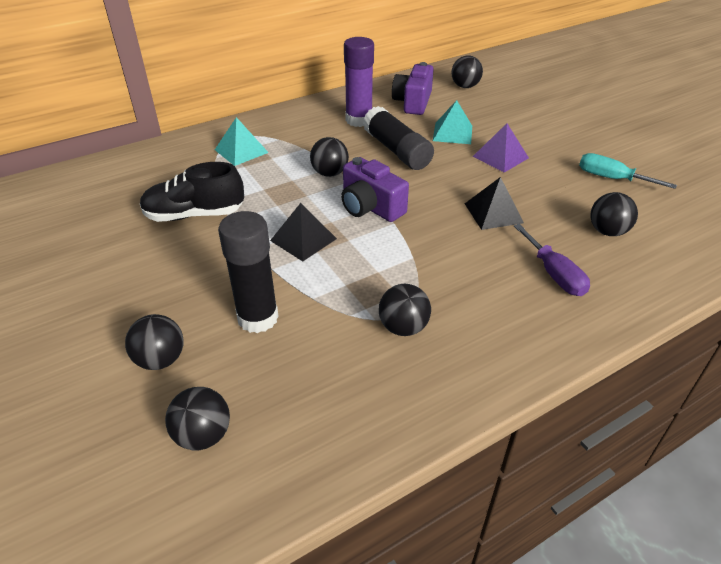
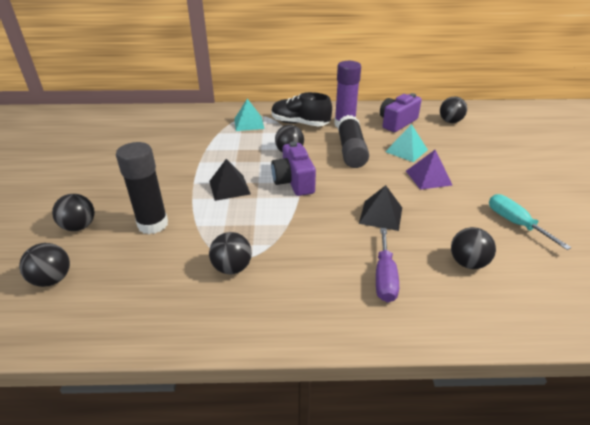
camera: 30 degrees right, 5 degrees down
black shoe [140,162,244,222] -> black shoe moved to [271,92,332,126]

